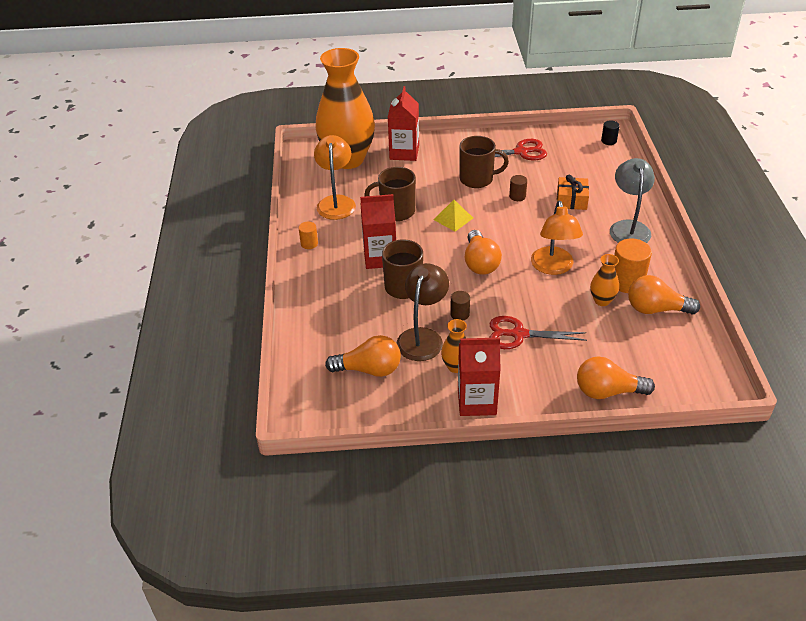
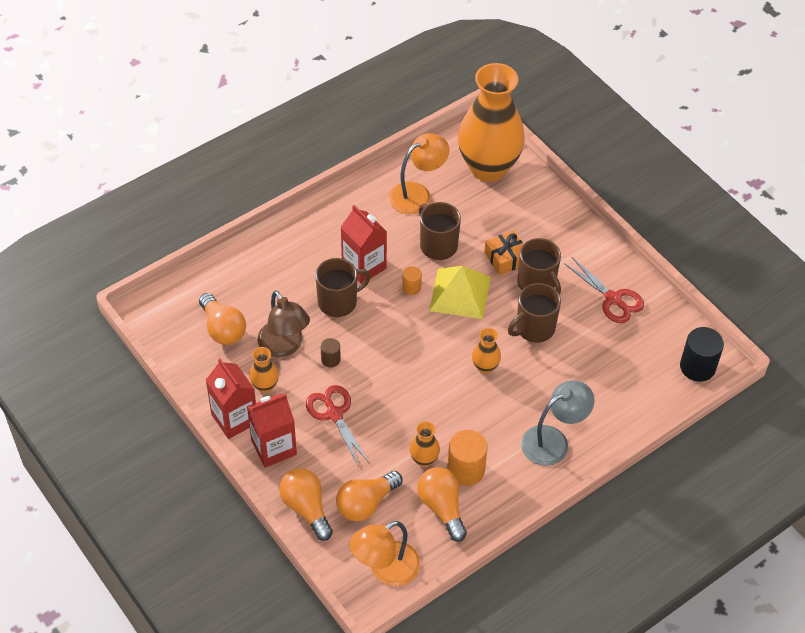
camera: 55 degrees right, 10 degrees up
orange cylinder [299,222,318,249] -> orange cylinder moved to [402,266,422,295]
red carton [388,86,419,161] -> red carton moved to [247,394,297,468]
brown lamp [397,263,449,361] -> brown lamp turned 75 degrees clockwise [257,290,310,357]
yellow pyramid [434,200,473,232] -> yellow pyramid [429,266,491,319], size x1.70
orange light bulb [465,230,502,275] -> orange light bulb moved to [336,471,403,522]
brown cylinder [509,175,527,201] -> brown mug [508,283,561,343]
orange lamp [531,201,583,275] -> orange lamp moved to [350,521,420,586]
orange gift [557,175,589,210] -> orange gift moved to [484,230,524,275]
black cylinder [601,120,620,145] -> black cylinder [680,327,724,382], size x1.85
none -> orange vase [472,328,501,374]

